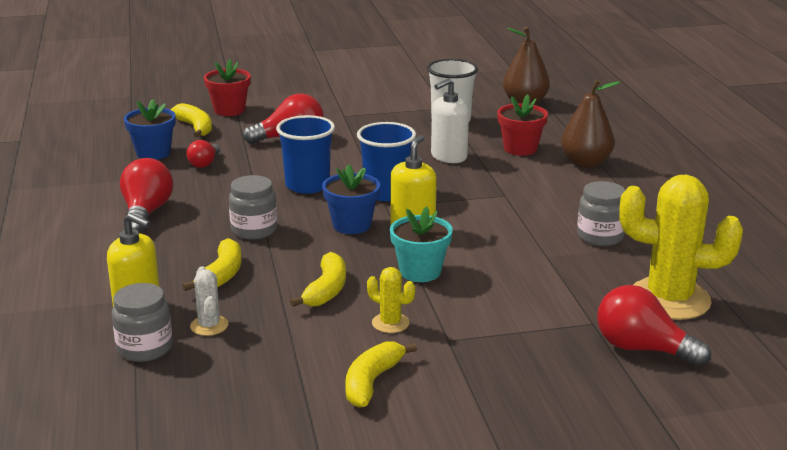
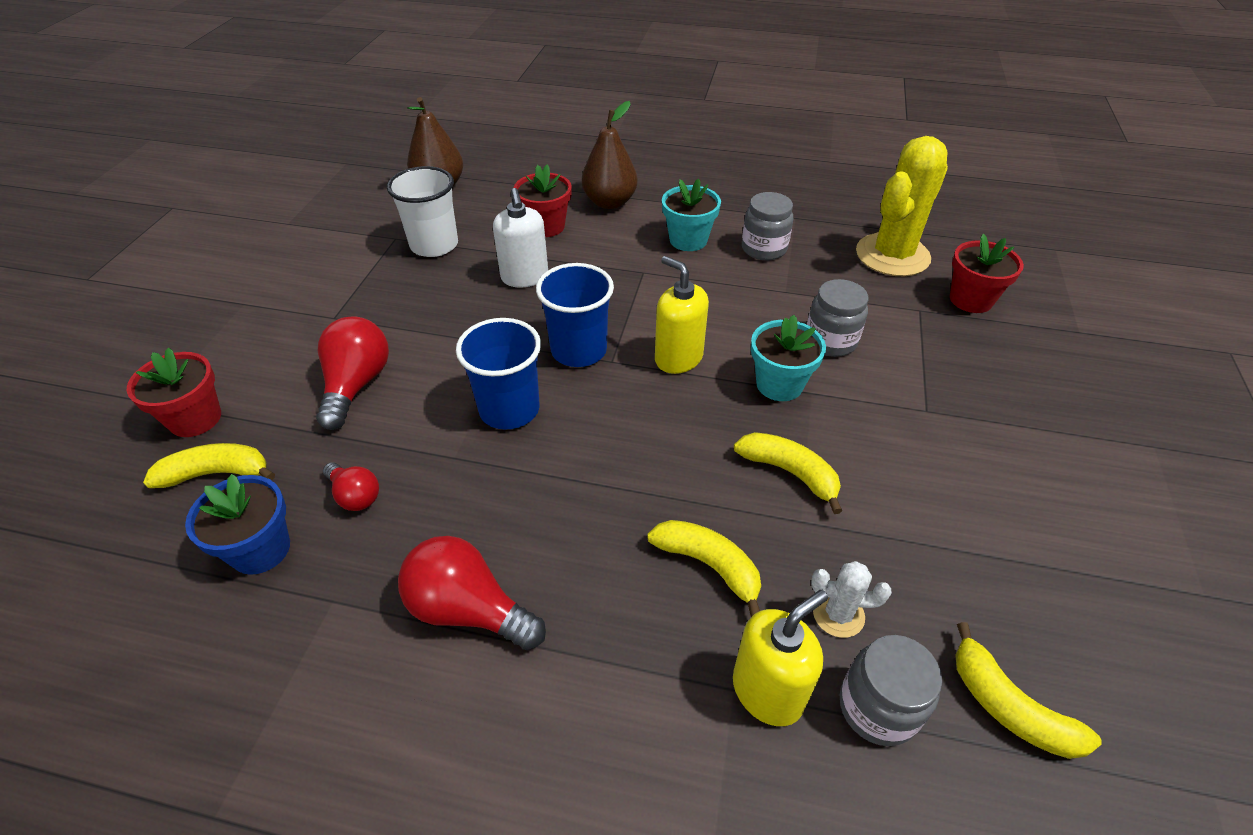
camera: 65 degrees left, 20 degrees up
grey jar [229,175,277,240] -> grey jar moved to [807,279,868,357]
blue flower pot [322,164,380,234] -> none
yellow banana [345,341,417,408] -> yellow banana moved to [955,622,1102,759]
yellow cactus [367,267,415,333] -> none
red light bulb [597,285,711,367] -> red flower pot [950,234,1024,313]
none -> turquoise flower pot [662,179,721,251]

